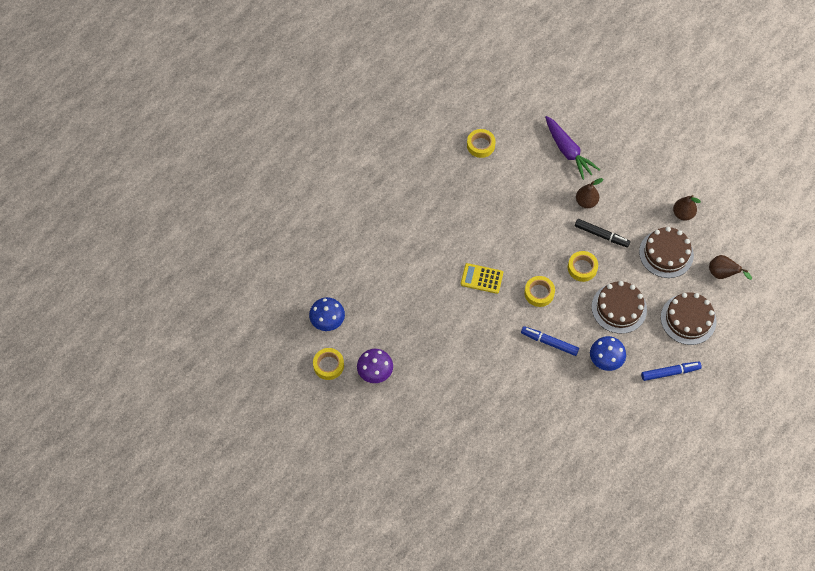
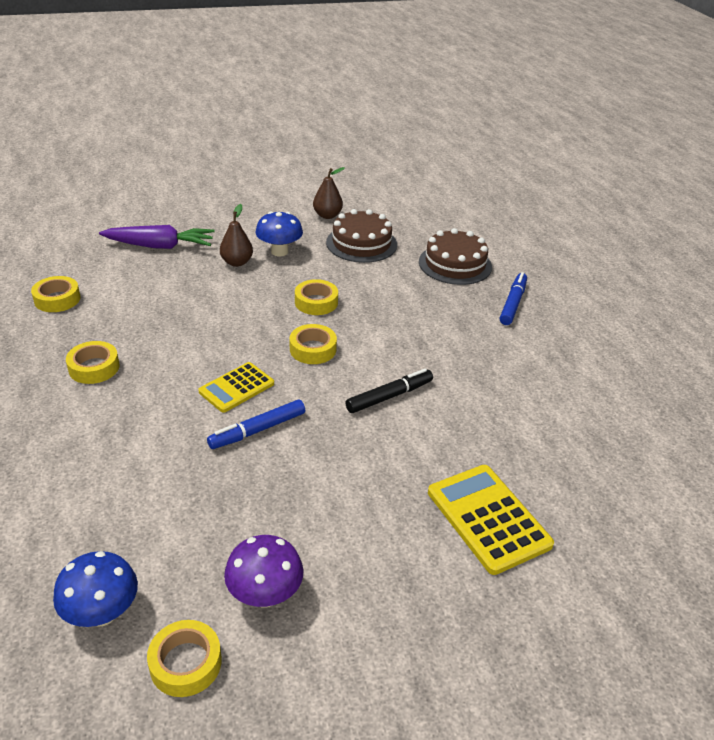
camera: 60 degrees left, 25 degrees down
blue marker [521,326,579,356] -> blue marker moved to [207,400,305,449]
black marker [575,219,631,247] -> black marker moved to [345,369,433,413]
blue mushroom [590,336,626,371] -> blue mushroom moved to [256,212,303,256]
brown cake [592,281,647,334] -> none
brown pear [709,255,752,280] -> none
none -> yellow tape [66,341,120,384]
none -> yellow calculator [428,465,554,575]

